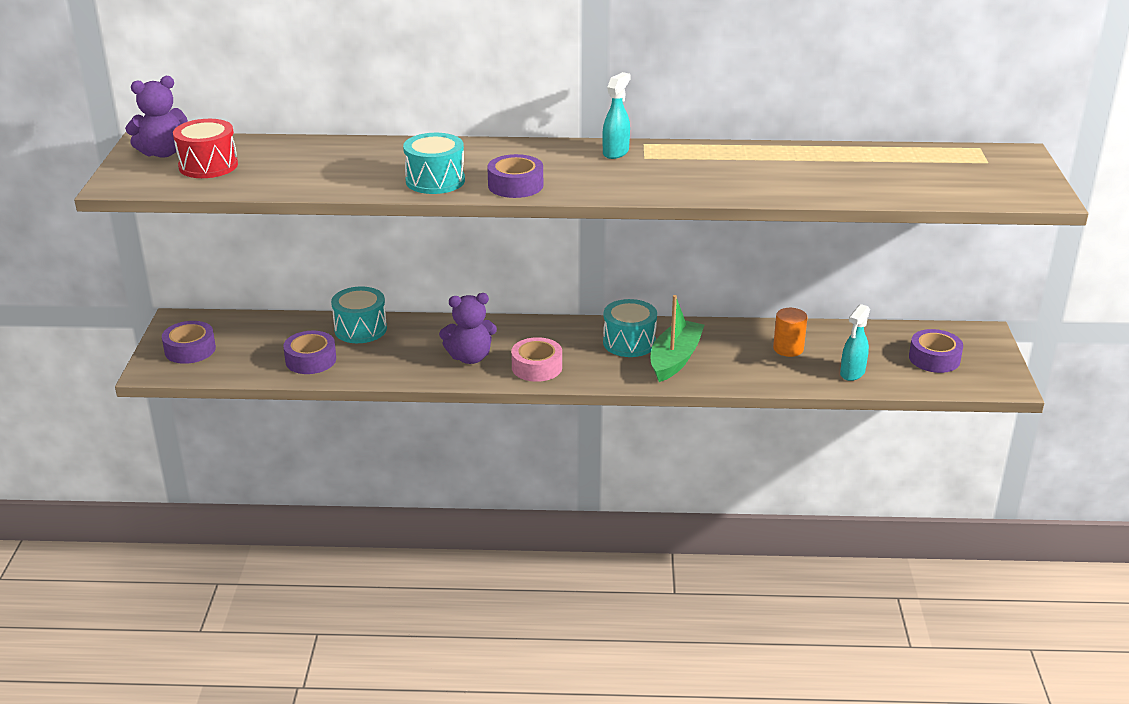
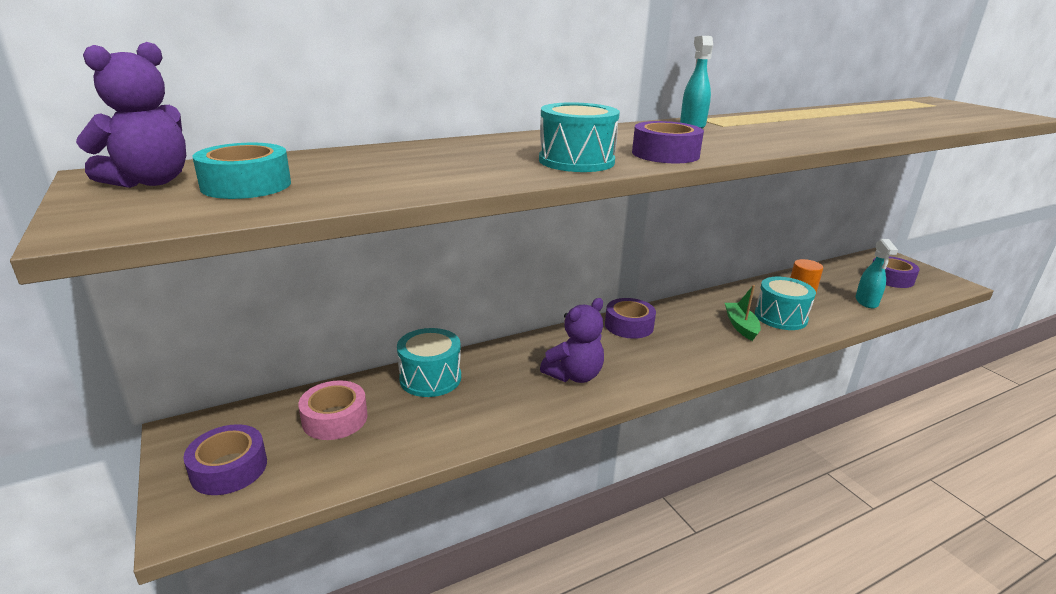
camera: 30 degrees left, 5 degrees down
red drum [173,119,238,178] -> turquoise tape [192,143,291,199]
purple tape [283,331,336,374] -> purple tape moved to [605,298,656,339]
pink tape [511,337,562,382] -> pink tape moved to [298,380,368,440]
turquoise drum [603,299,657,357] -> turquoise drum moved to [755,277,816,330]
green boat [651,295,704,382] -> green boat [725,285,761,341], size x0.65

